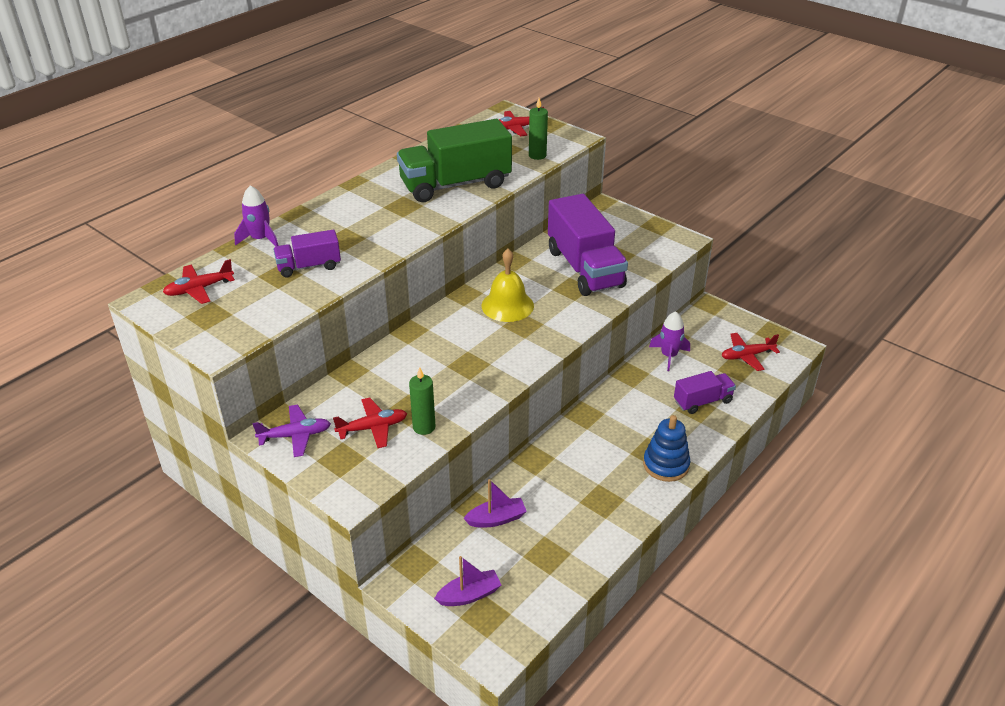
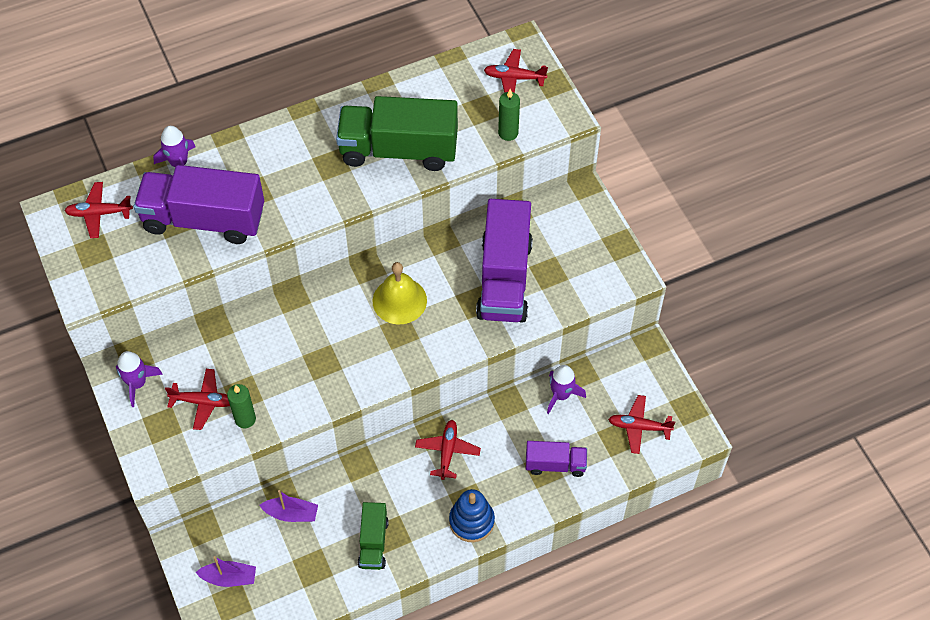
camera: 25 degrees right, 20 degrees up
purple plane [252,405,331,457] -> purple rocket [116,351,163,407]
purple truck [273,230,341,277] -> purple truck [134,165,264,244], size x1.94
none -> green truck [358,502,389,570]
none -> red plane [415,420,481,480]

